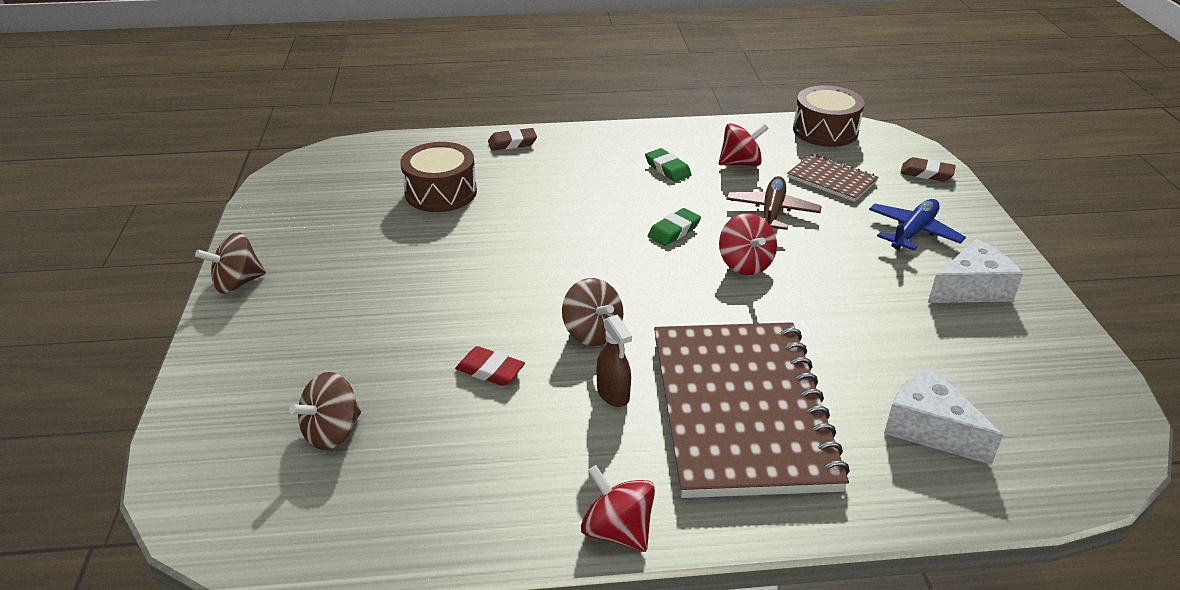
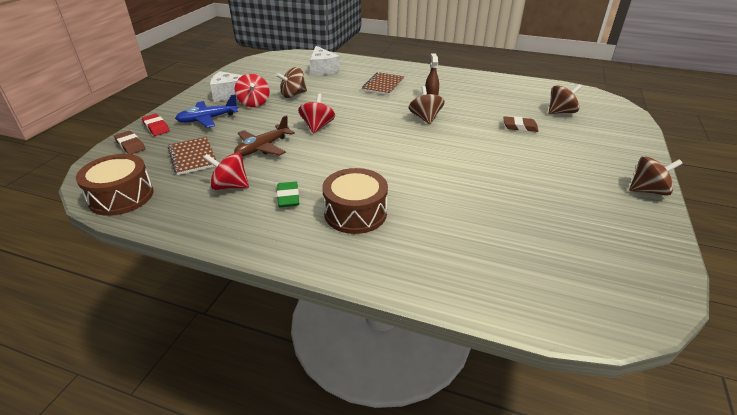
camera: 155 degrees left, 0 degrees up
brown drum [400,142,477,212] -> brown drum moved to [322,168,388,234]
red eraser [455,346,525,386] -> red eraser moved to [142,114,170,136]
brown eraser [488,128,537,151] -> brown eraser moved to [503,116,538,132]
red spinning top [581,465,655,552] -> red spinning top moved to [235,74,270,107]
green eraser [648,208,701,246] -> none
brown notebook [654,322,850,498] -> brown notebook [362,72,404,95], size x0.46
none -> brown spinning top [276,67,307,98]

